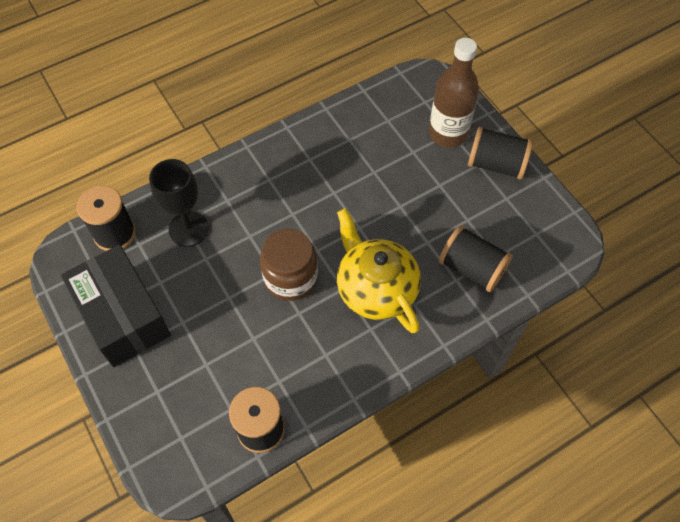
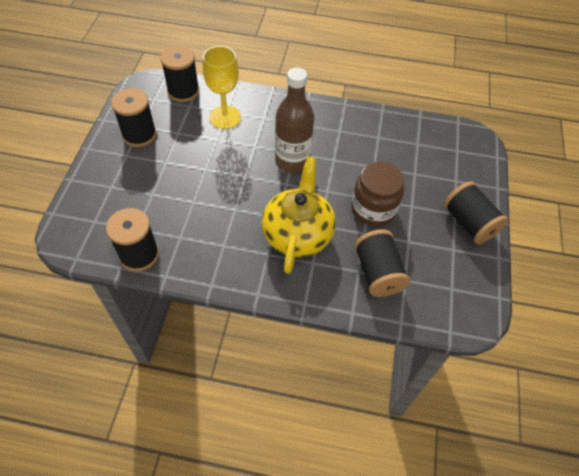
camera: 40 degrees right, 5 degrees down
black box [61,245,171,367] -> black spool [111,88,157,147]
black goblet [149,159,209,247] -> yellow goblet [202,46,241,129]
brown jar [260,229,318,301] -> brown jar moved to [351,161,404,226]
brown bottle [429,38,479,148] -> brown bottle moved to [275,67,314,173]

